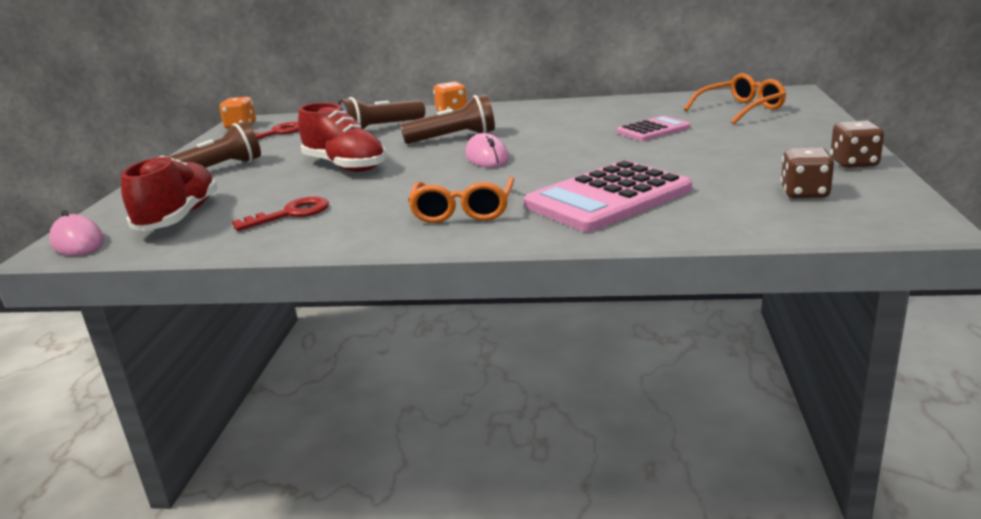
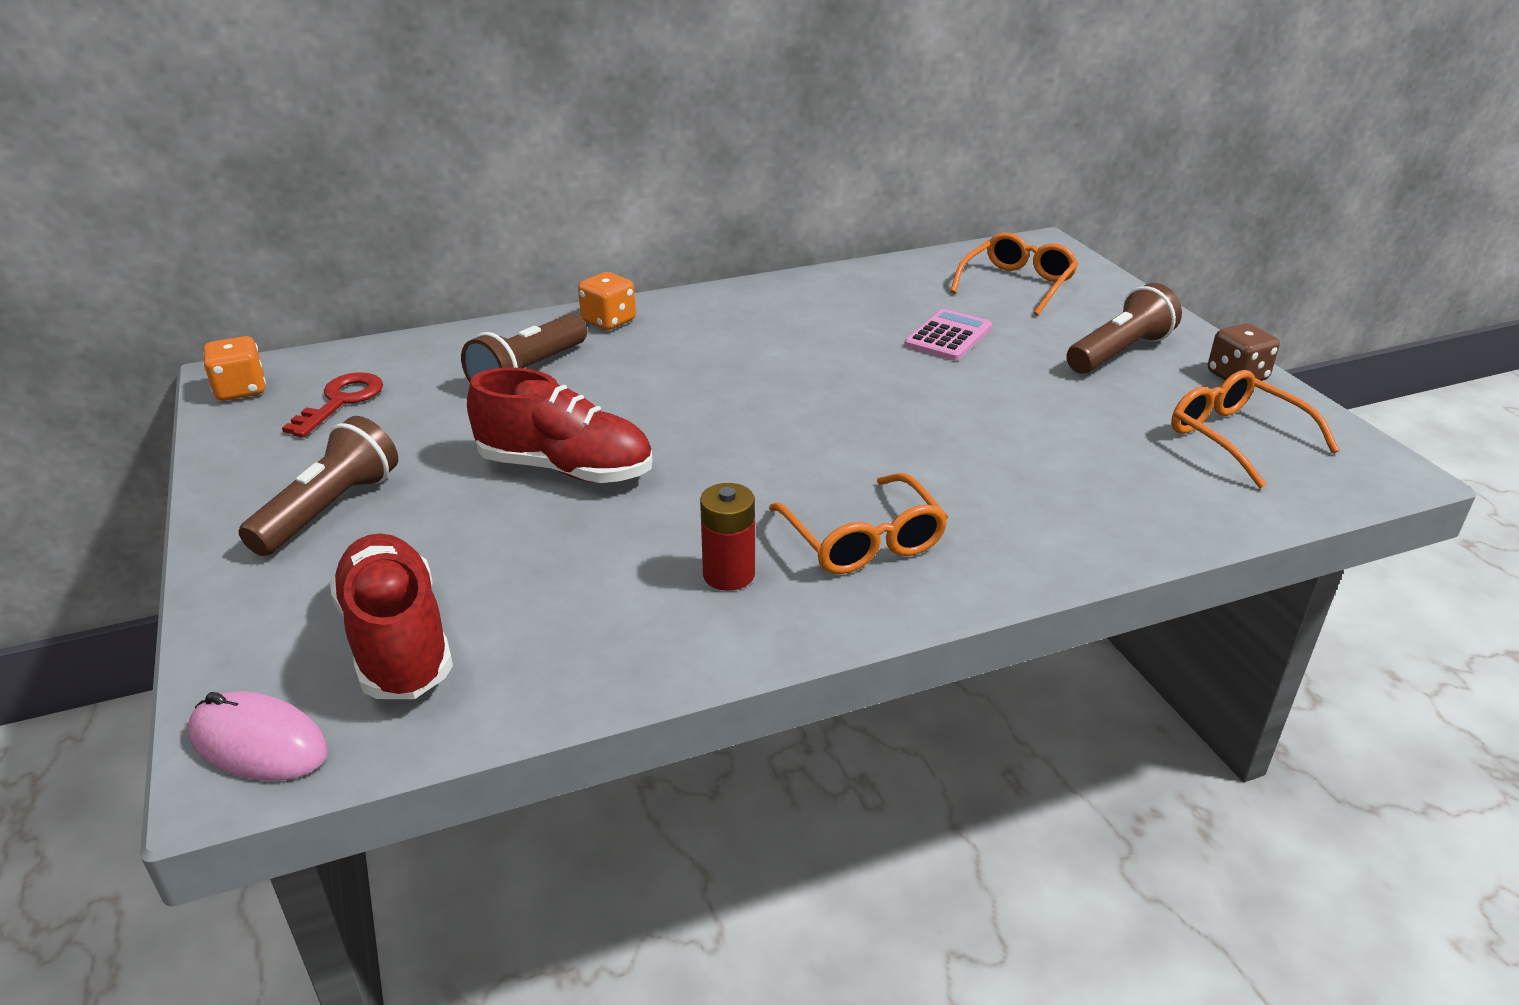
camera: 30 degrees left, 10 degrees up
red key [232,197,329,231] -> none
brown flashlight [400,94,495,144] -> brown flashlight moved to [1066,283,1182,374]
pink mouse [465,133,509,168] -> none
pink calculator [524,160,692,232] -> none
brown dice [781,147,835,198] -> orange glasses [1171,370,1339,488]
none -> red battery [700,483,755,591]

